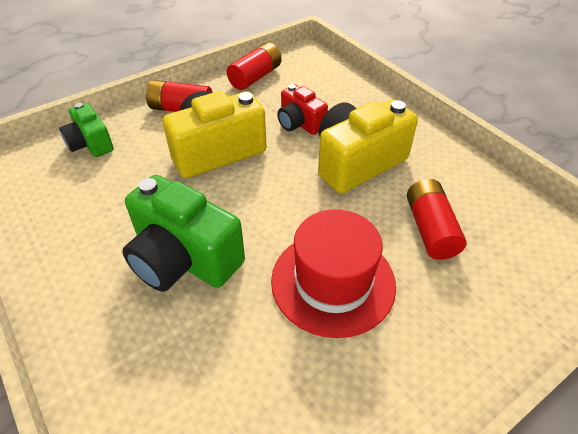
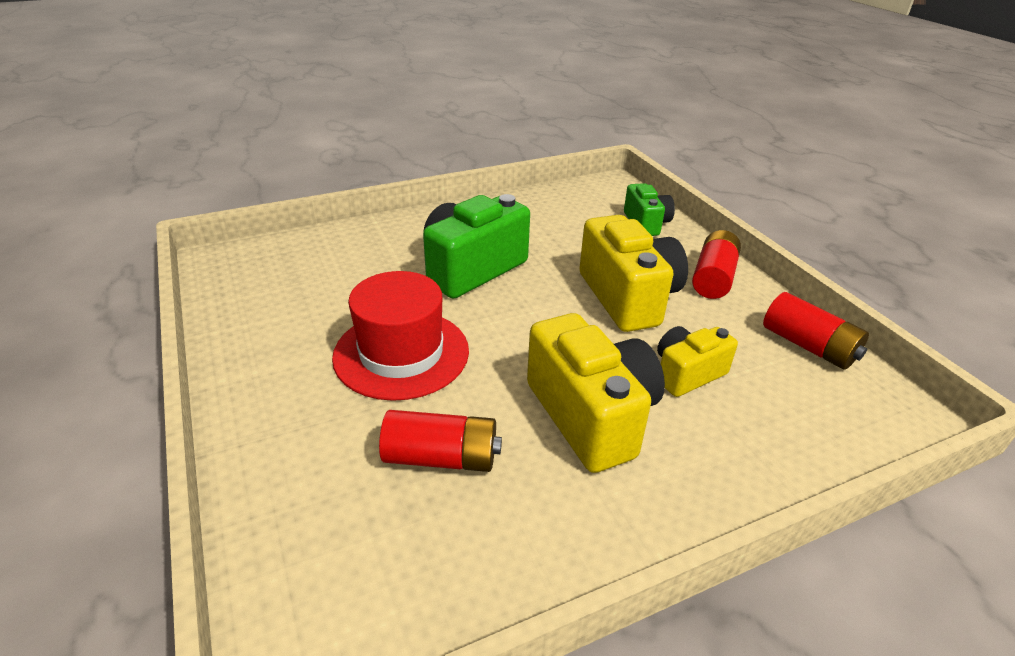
camera: 100 degrees right, 10 degrees down
green camera [60,103,114,157] -> green camera turned 105 degrees clockwise [624,183,675,236]
red camera [277,84,328,135] -> yellow camera [657,326,738,397]

